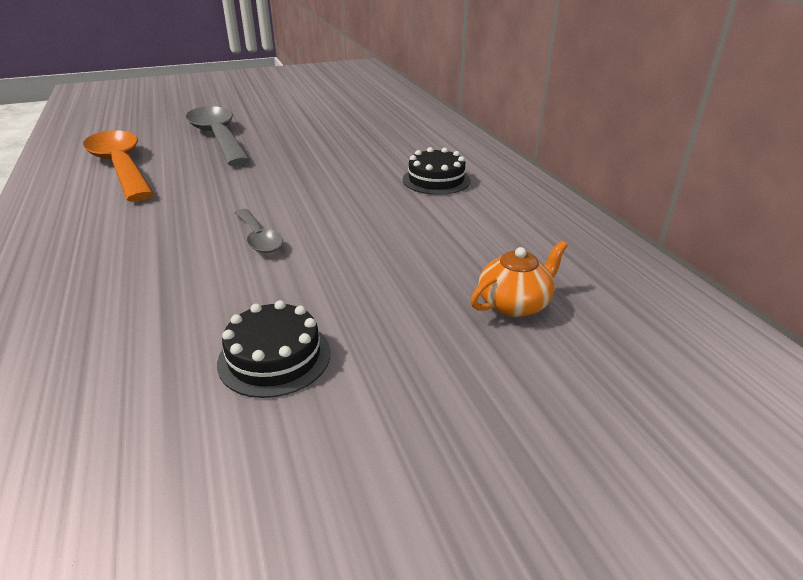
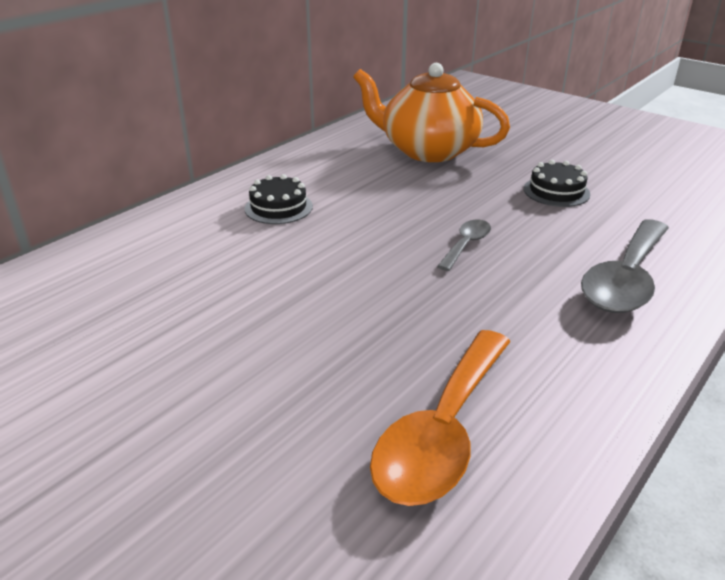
camera: 120 degrees left, 0 degrees up
grey spoon [185,106,250,166] -> grey spoon moved to [581,219,669,313]
orange teapot [471,241,567,317] -> orange teapot [353,63,510,162], size x2.25

